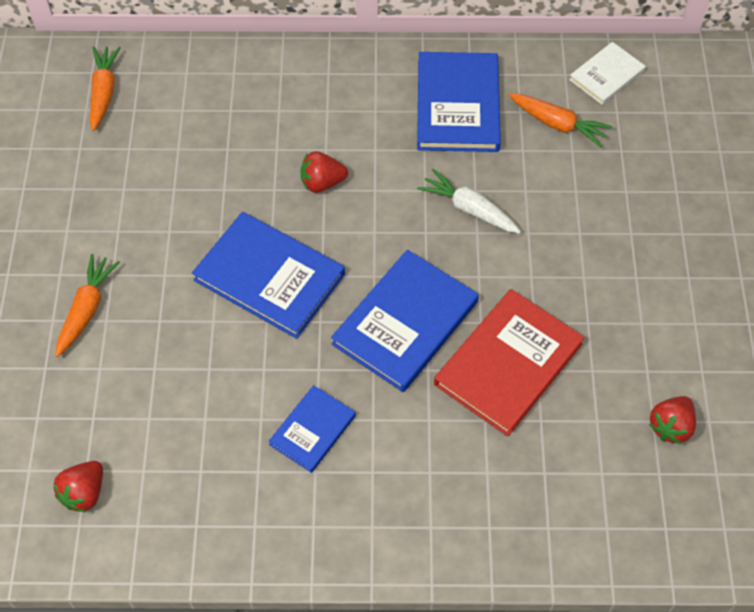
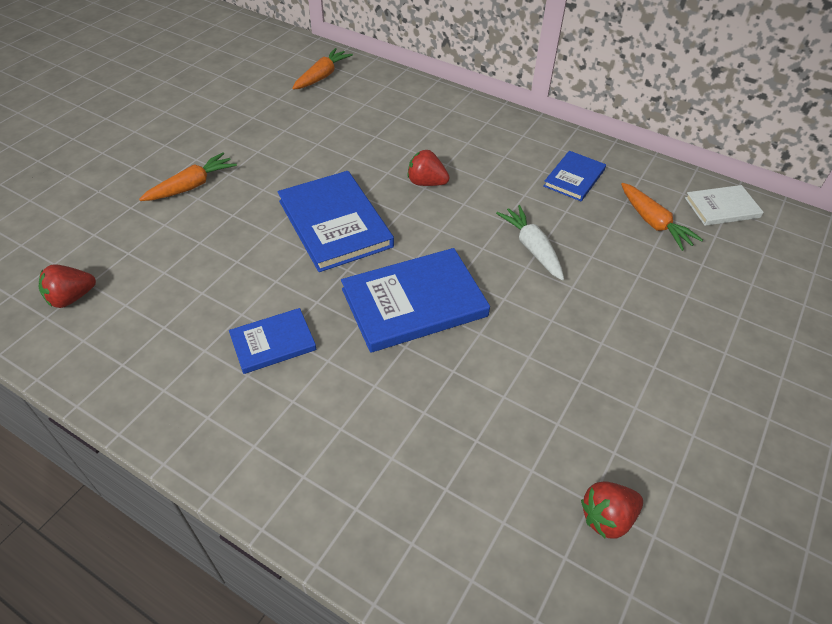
camera: 30 degrees right, 10 degrees down
blue book [417,52,501,152] -> blue book [544,151,606,201], size x0.56
red book [434,289,584,436] -> none

